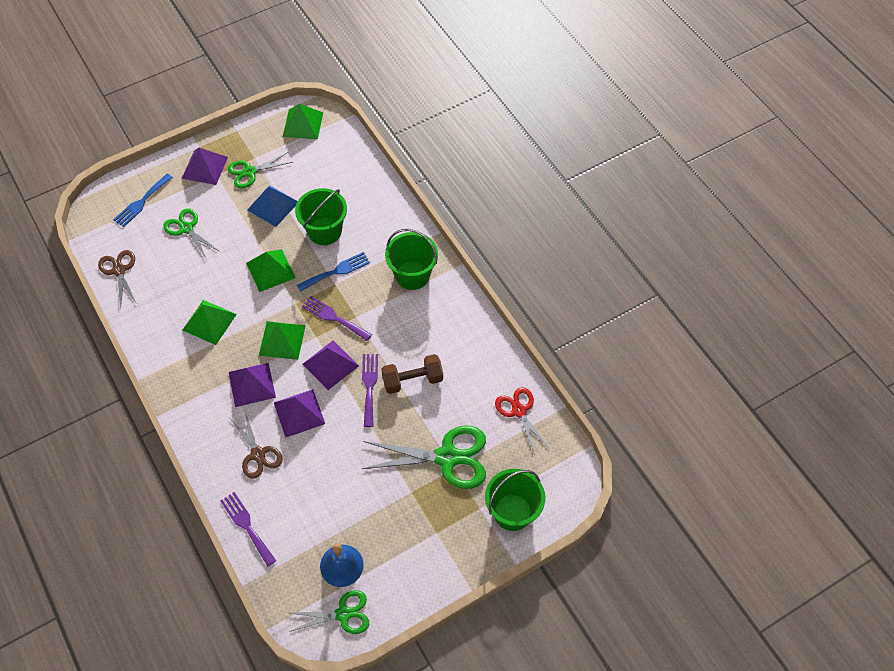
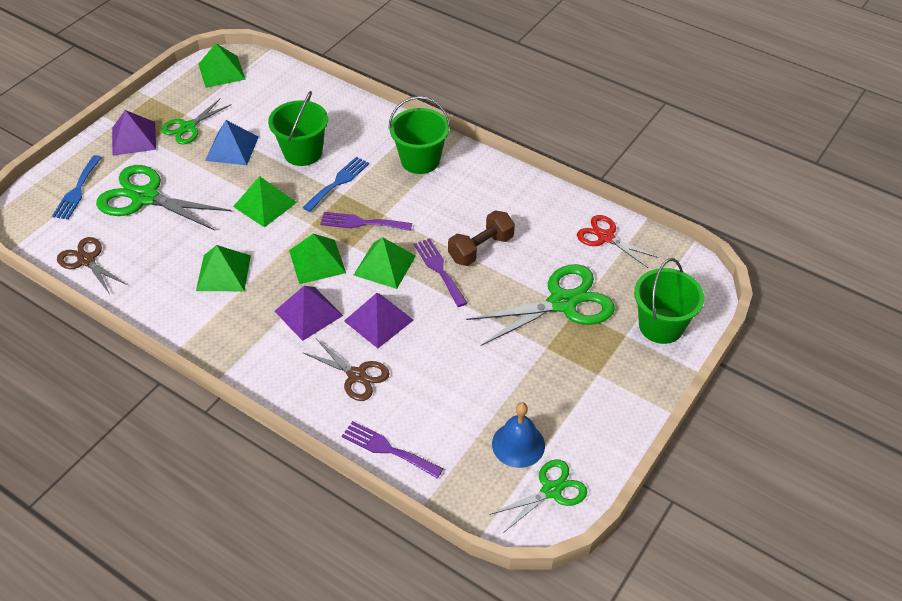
camera: 25 degrees left, 10 degrees down
green scissors [163,208,219,259] -> green scissors [96,165,231,231], size x1.67
purple pyramid [303,340,359,390] -> green pyramid [354,237,416,289]

